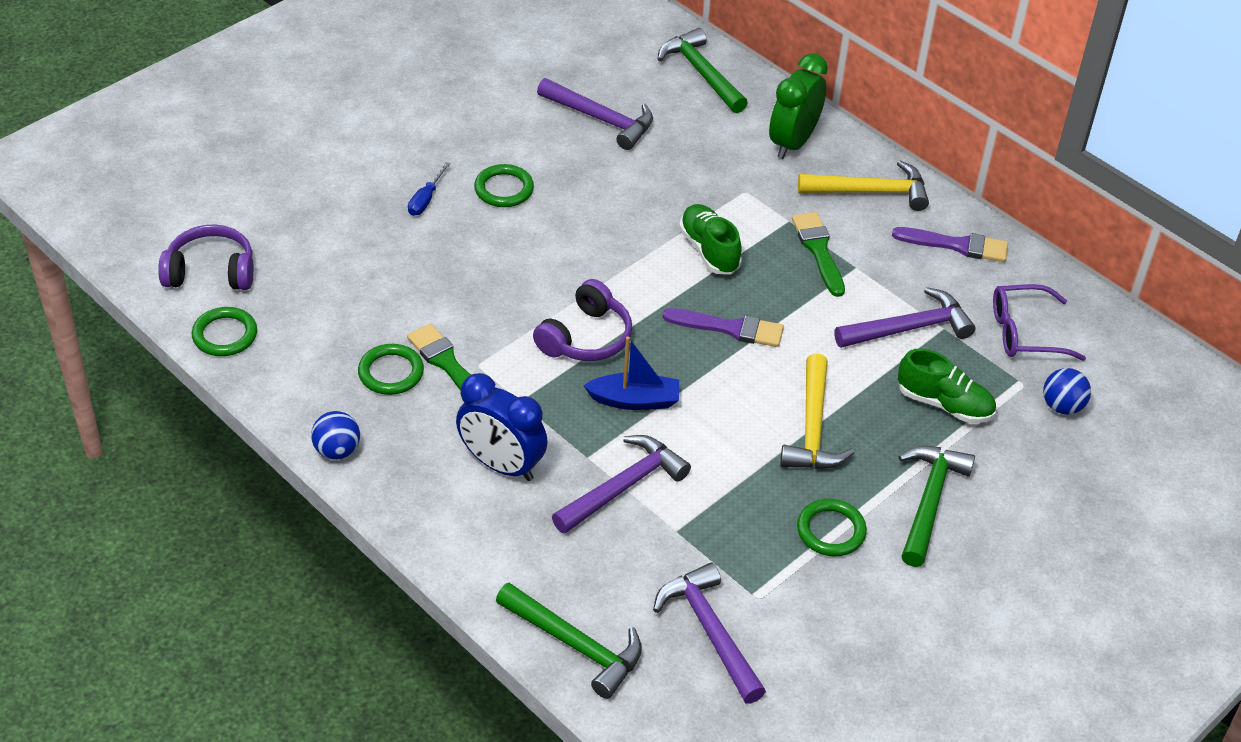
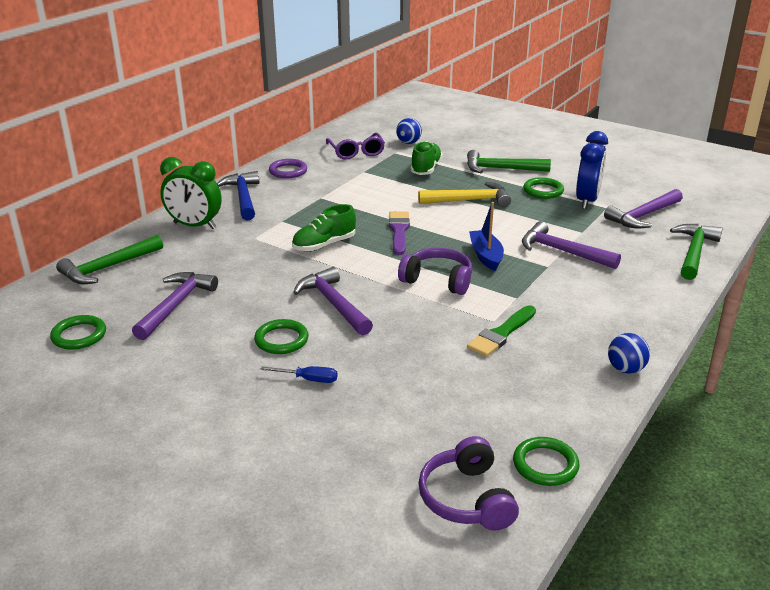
camera: 100 degrees left, 15 degrees down
green ring [358,344,424,395] -> green ring moved to [50,315,106,350]
blue clock [456,373,548,481] -> blue clock moved to [576,131,608,209]
green brush [792,212,845,297] -> none
yellow hammer [798,161,929,211] -> blue hammer [217,171,259,221]
purple hammer [834,287,975,348] -> purple hammer moved to [293,267,373,335]
purple brush [892,227,1008,262] -> purple ring [269,159,307,178]

